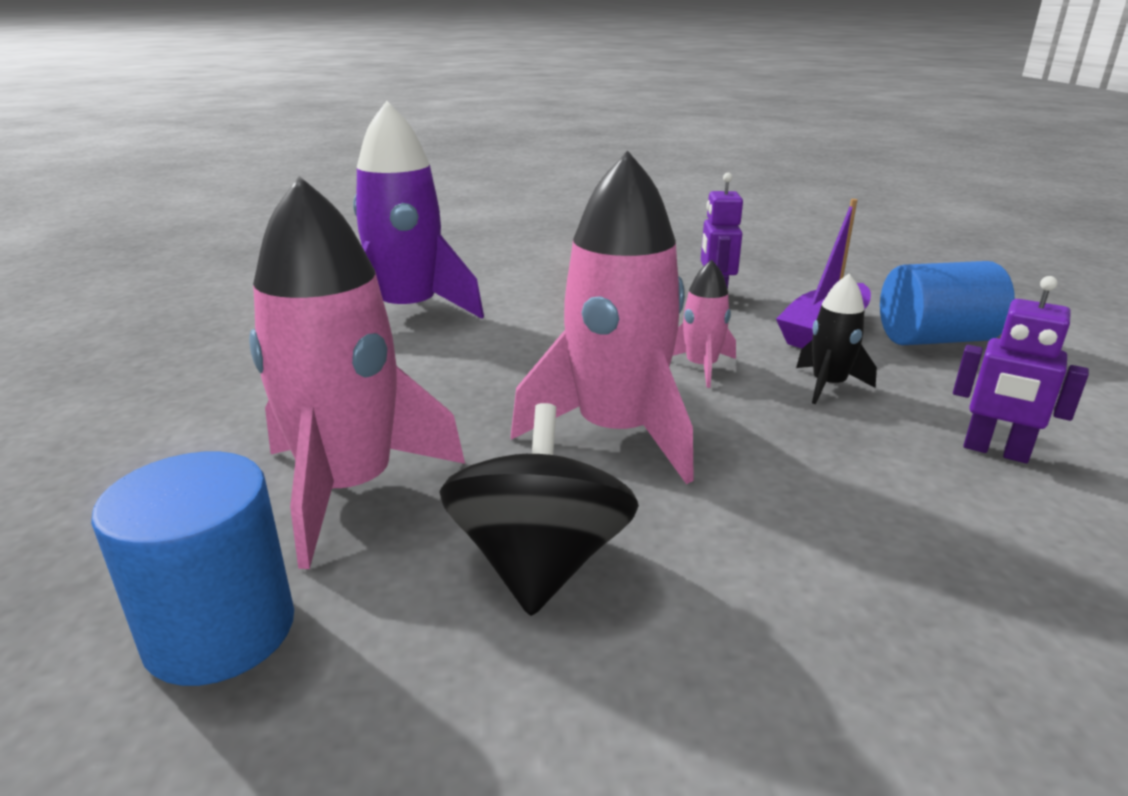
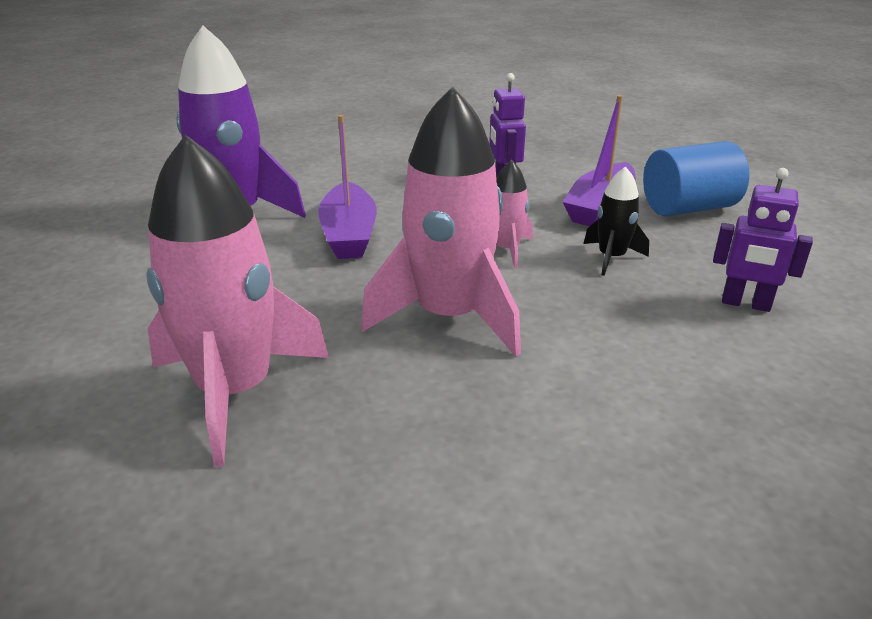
camera: 10 degrees left, 5 degrees up
blue cylinder [91,452,294,686] -> none
black spinning top [439,403,639,616] -> none
none -> purple boat [318,115,376,259]

